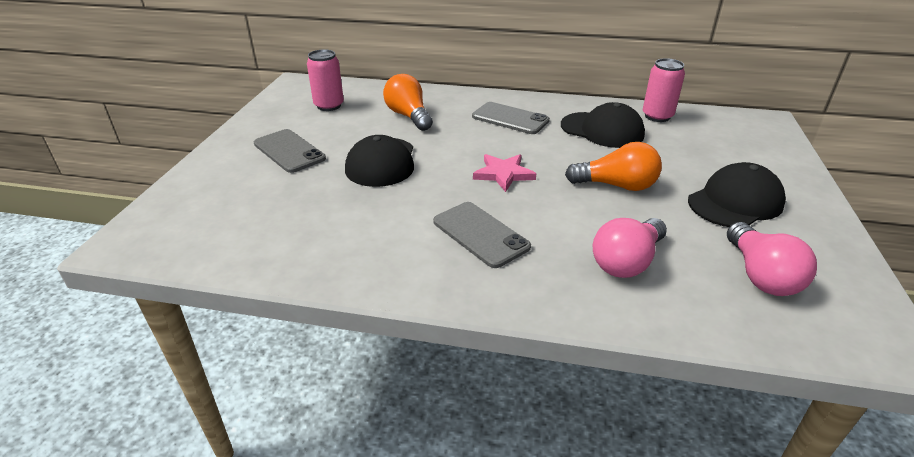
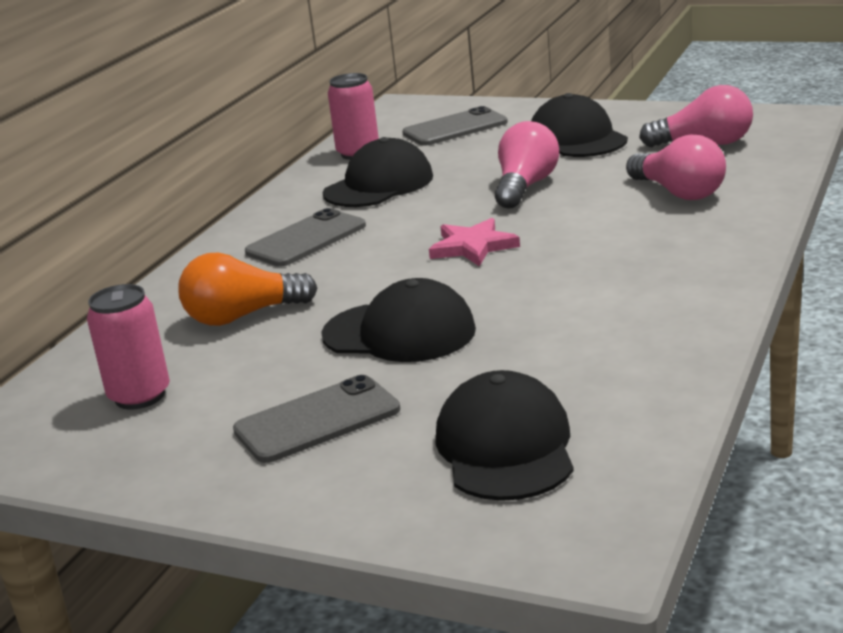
camera: 75 degrees left, 10 degrees down
grey phone [433,202,531,268] -> grey phone moved to [402,106,508,146]
orange light bulb [565,142,662,191] -> pink light bulb [495,121,559,209]
none -> black cap [435,370,574,501]

